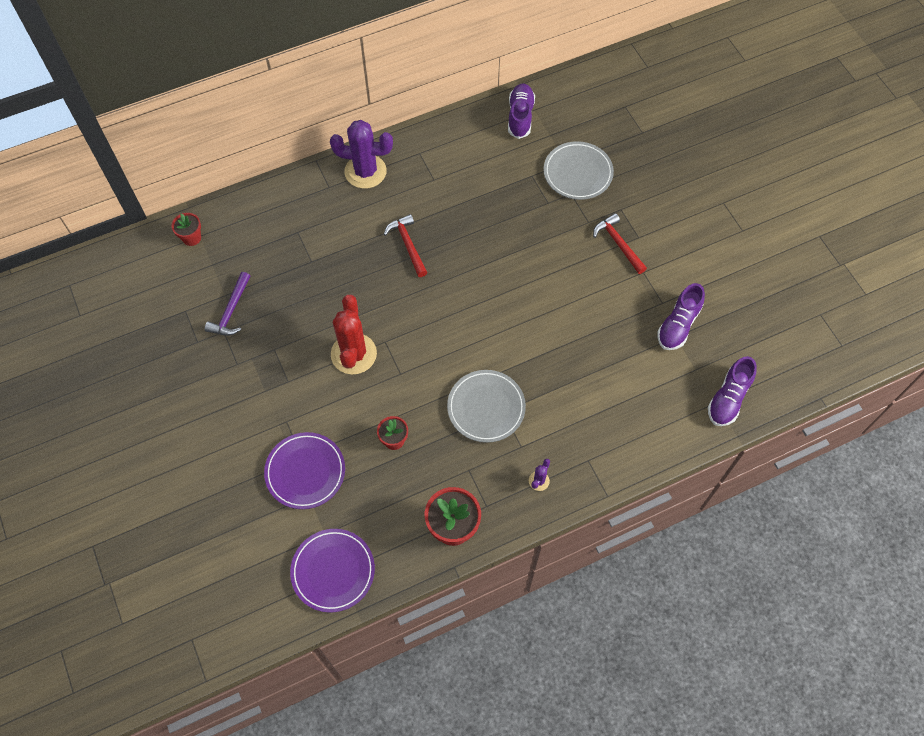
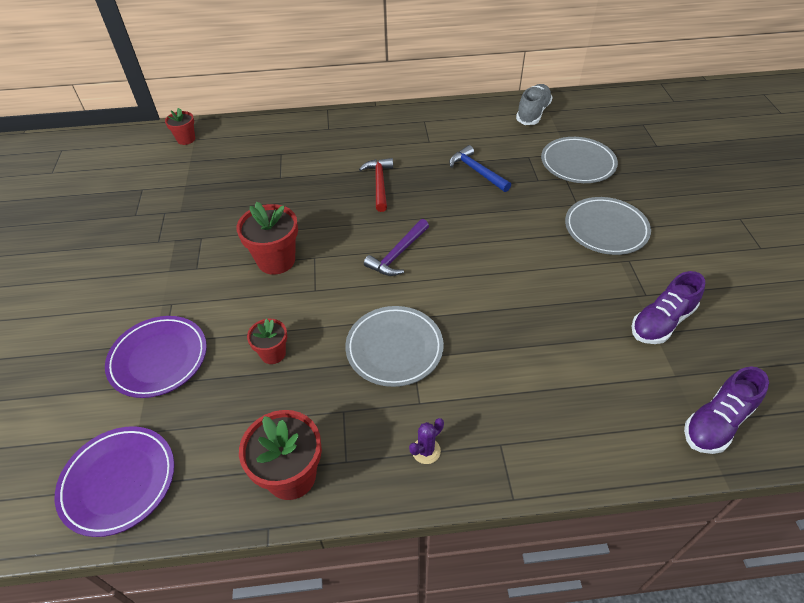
camera: 20 degrees right, 15 degrees down
purple hammer [205,272,250,336] -> purple hammer moved to [364,219,429,276]
purple cactus [330,120,393,189] -> none
red cactus [331,295,377,375] -> red flower pot [237,201,298,275]
purple shoe [508,83,535,139] -> grey shoe [516,84,552,125]
red hammer [593,213,647,274] -> grey plate [565,197,651,255]
none -> blue hammer [449,145,511,192]

